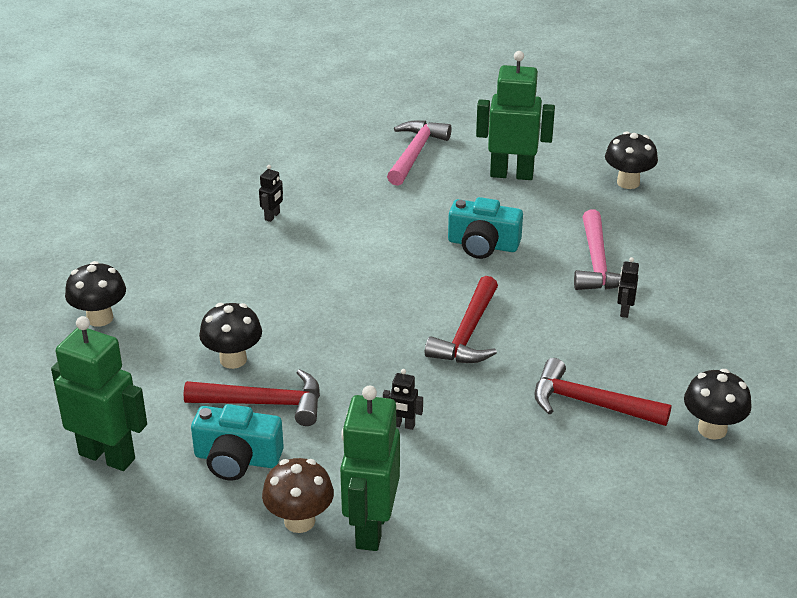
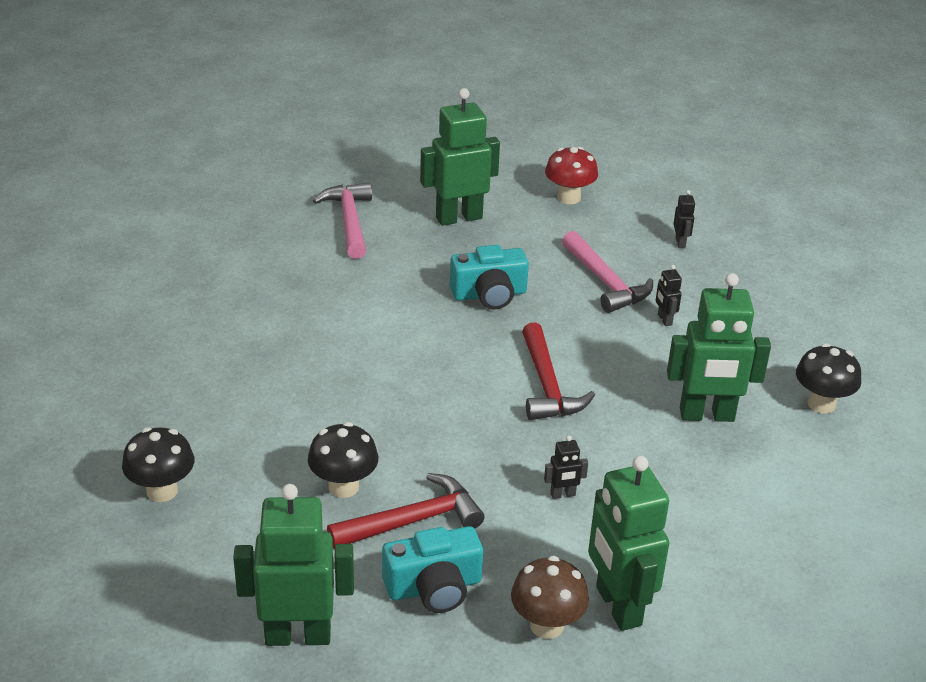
camera: 30 degrees left, 0 degrees up
black robot [259,165,283,222] -> black robot moved to [673,190,695,248]
red hammer [534,358,672,426] -> green robot [667,273,771,422]
black mushroom [605,131,658,189] -> red mushroom [545,147,598,204]

